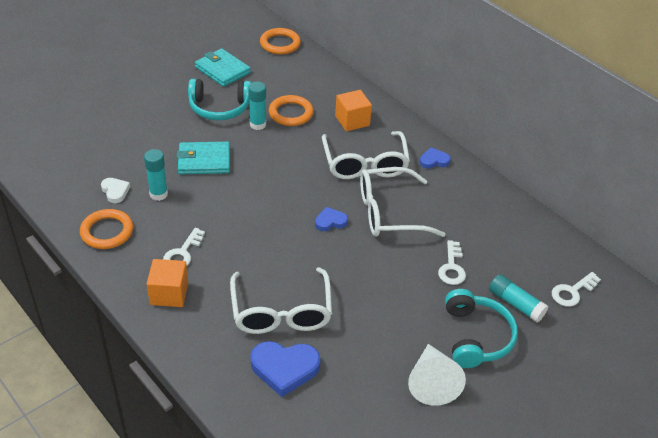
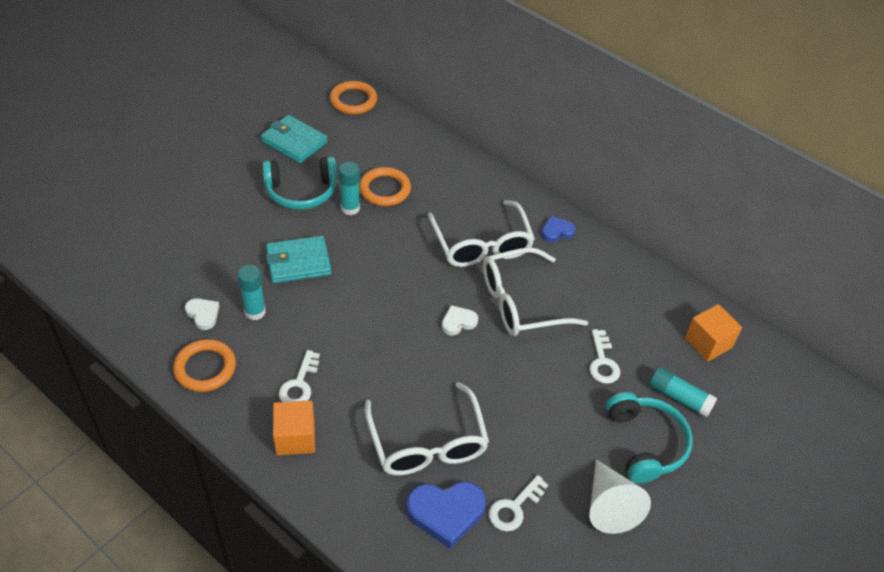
camera: 10 degrees left, 5 degrees up
blue heart [315,207,348,231] -> white heart [442,305,478,336]
orange cube [335,90,372,131] -> orange cube moved to [685,304,742,362]
white key [552,272,601,307] -> white key moved to [489,475,548,531]

